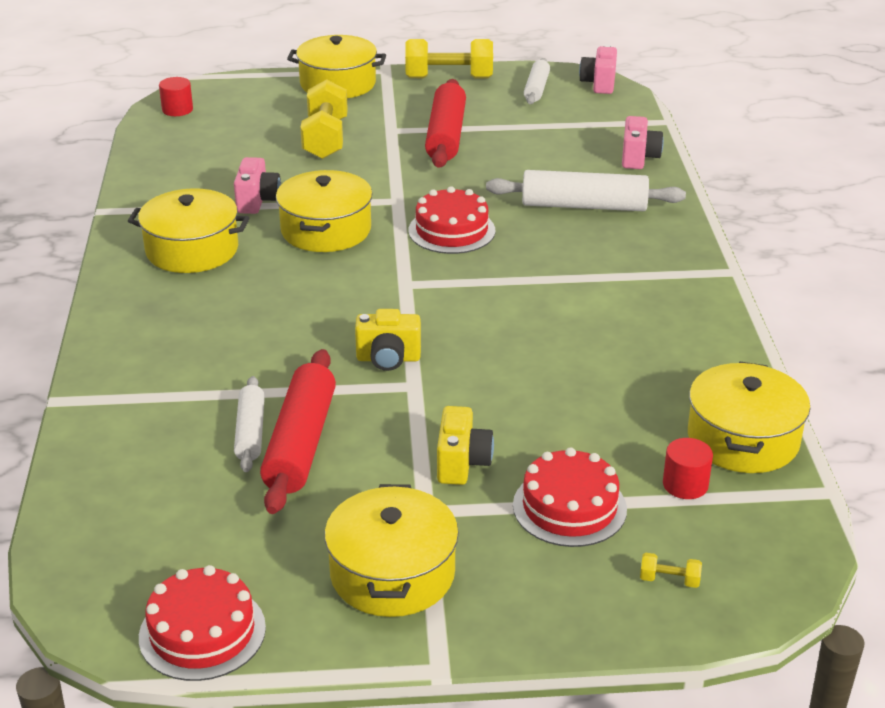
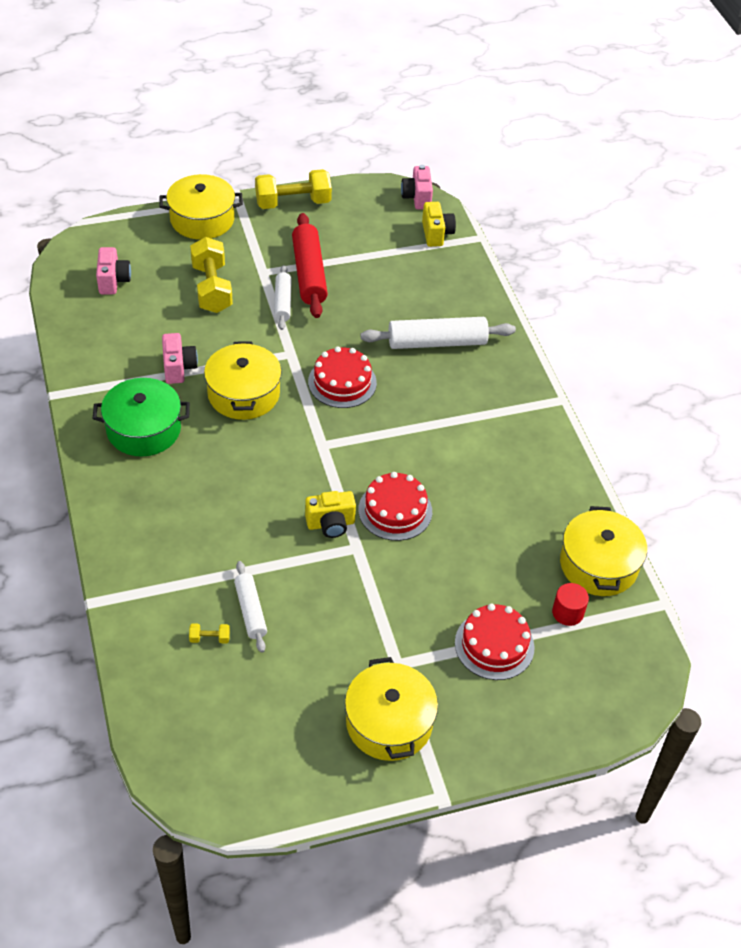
camera: 15 degrees left, 15 degrees up
yellow pot [128,188,249,273] -> green pot [93,378,190,456]
red cake [139,565,266,681] -> red cake moved to [358,472,432,541]
red cylinder [159,77,193,116] -> none
red rolling pin [260,349,336,514] -> none
yellow camera [437,406,494,485] -> yellow camera moved to [422,202,456,247]
white rolling pin [524,58,550,104] -> white rolling pin moved to [274,265,292,330]
pink camera [622,116,664,169] -> pink camera moved to [96,247,131,294]
yellow dumbbell [640,553,702,588] -> yellow dumbbell moved to [189,624,230,643]

